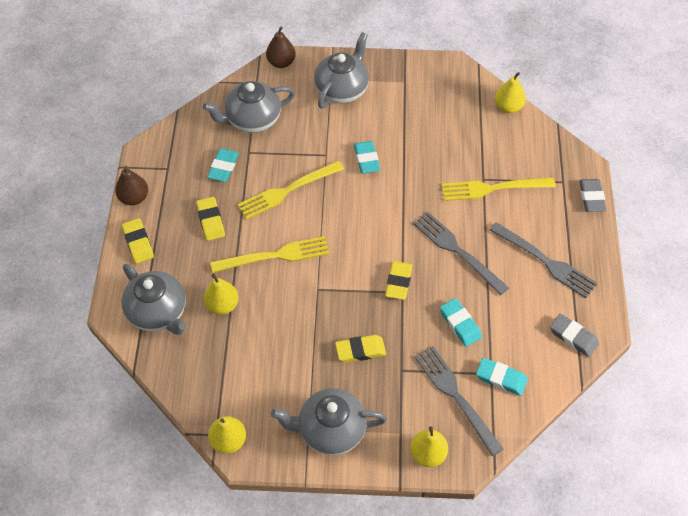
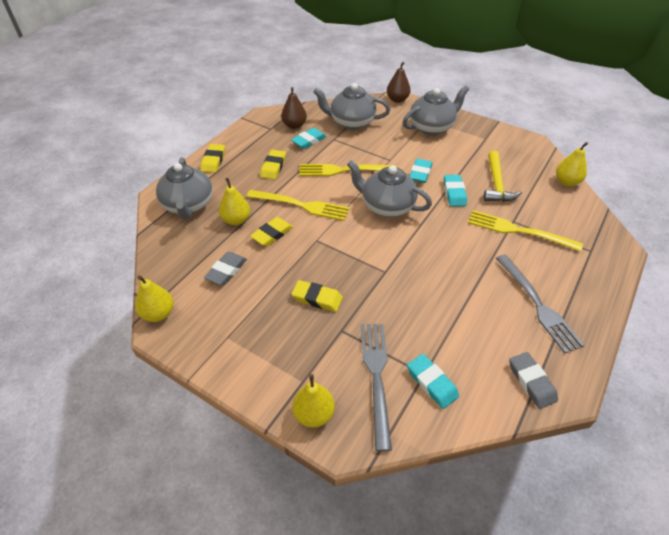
camera: 30 degrees right, 10 degrees down
brown pear [115,166,148,205] -> brown pear moved to [281,87,307,129]
grey teapot [271,388,387,456] -> grey teapot moved to [347,160,432,217]
yellow eraser [385,261,412,300] -> yellow eraser moved to [250,217,293,246]
grey fork [413,212,509,296] -> none
turquoise eraser [440,298,482,347] -> turquoise eraser moved to [444,175,467,206]
grey eraser [579,179,607,212] -> grey eraser moved to [204,252,247,285]
none -> yellow hammer [484,151,522,202]

